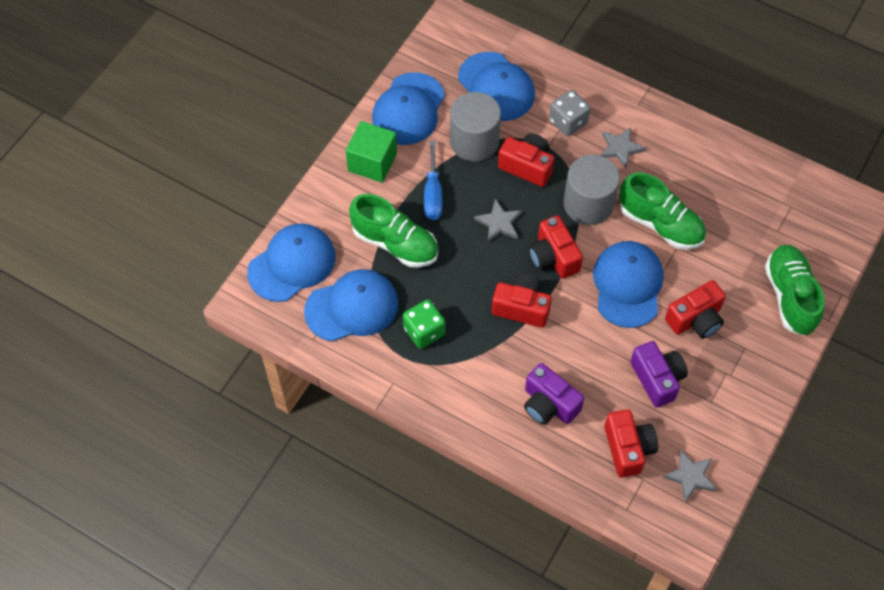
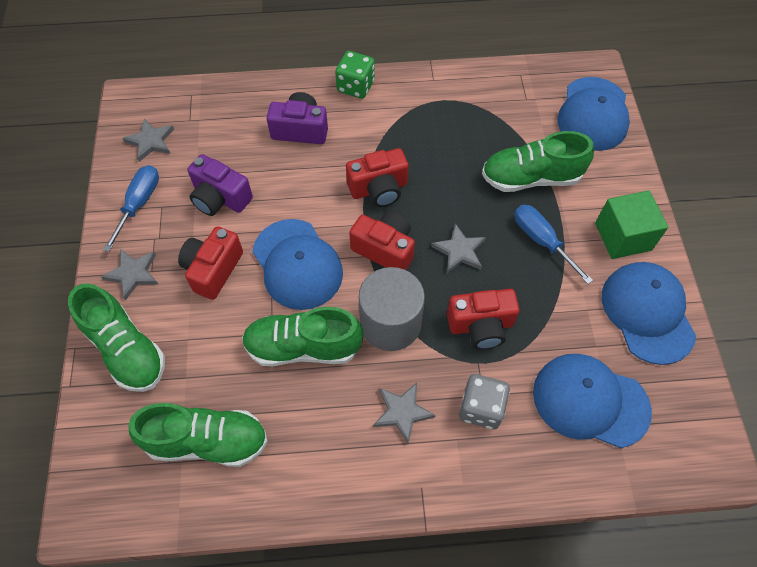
camera: 145 degrees right, 0 degrees up
blue cap [304,269,398,342] -> none
green dice [403,299,445,349] -> green dice moved to [335,51,375,99]
grey cylinder [450,92,501,162] -> none
red camera [604,409,658,478] -> none
none -> grey star [101,249,159,301]
none -> blue screwdriver [103,165,159,252]
none -> green shoe [129,403,268,467]

